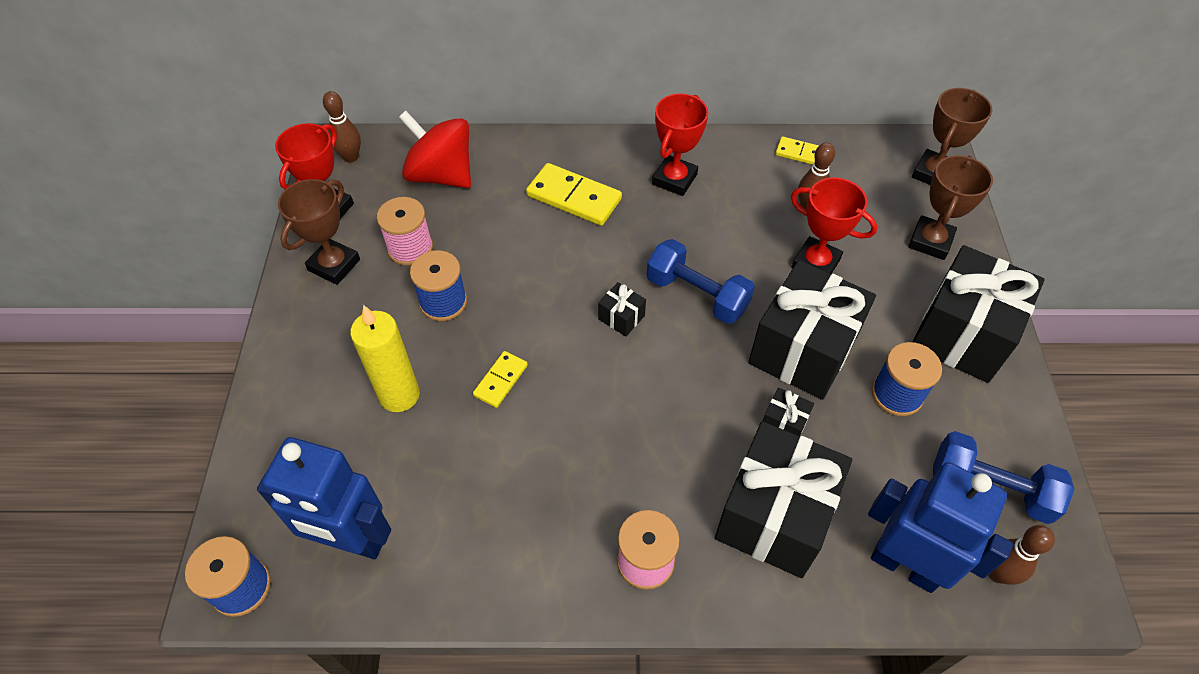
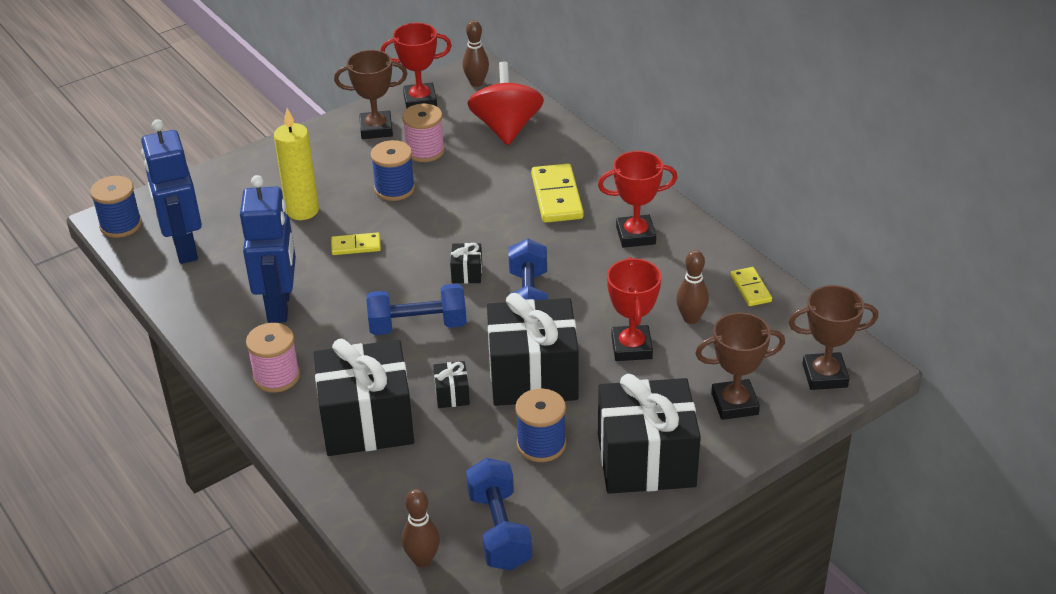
camera: 55 degrees right, 15 degrees down
blue robot [868,462,1013,593] -> blue robot moved to [240,175,296,323]
none -> blue dumbbell [366,284,467,335]

